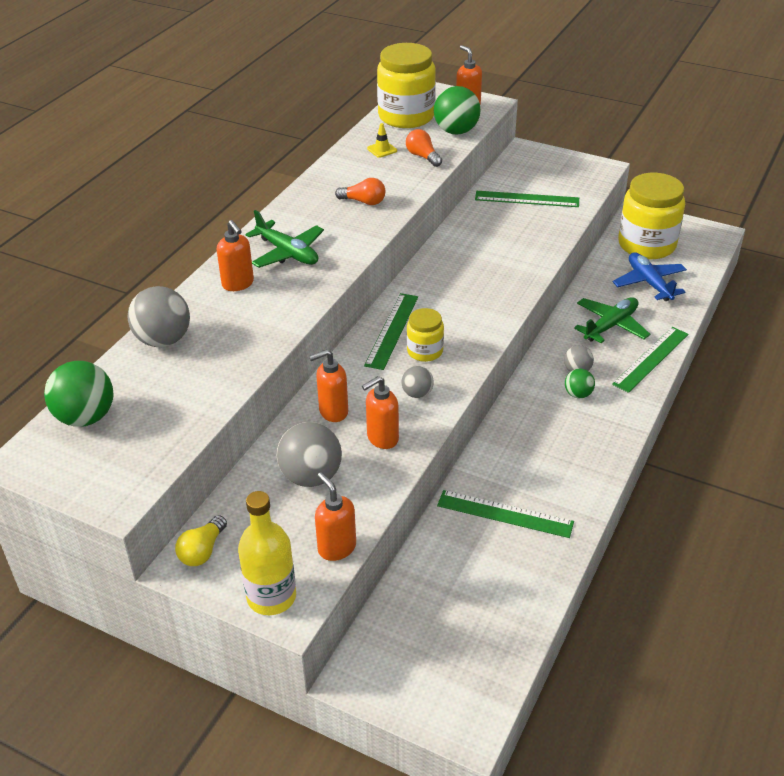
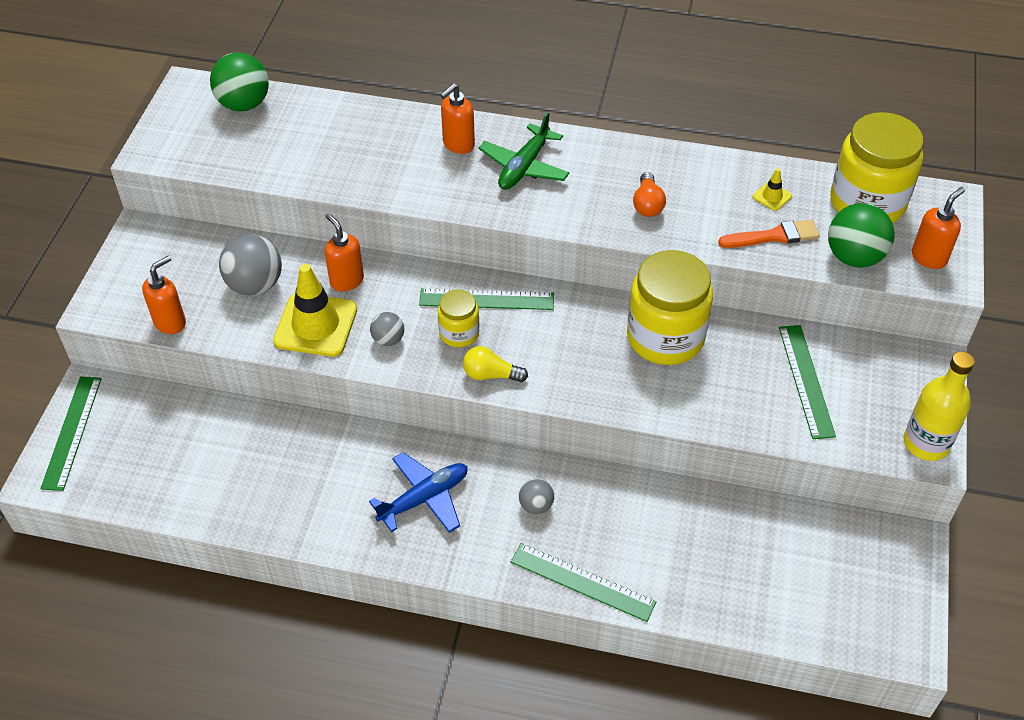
camera: 75 degrees right, 10 degrees up
grey ball [127,286,190,347] -> none
yellow light bulb [175,515,227,566] -> yellow light bulb moved to [463,346,528,382]
yellow bottle [238,491,296,615] -> yellow bottle moved to [904,351,975,461]
orange soap dispenser [362,376,399,449] -> yellow traffic cone [273,264,357,357]
orange light bulb [406,129,442,167] -> orange brush [718,219,820,248]
green ruler [437,490,574,538] -> green ruler moved to [41,377,102,491]
green ball [565,369,595,398] -> none
green plane [574,297,650,343] -> none
blue plane [613,252,687,301] -> blue plane moved to [369,452,468,533]
yellow jar [618,173,685,259] -> yellow jar moved to [627,250,713,365]

